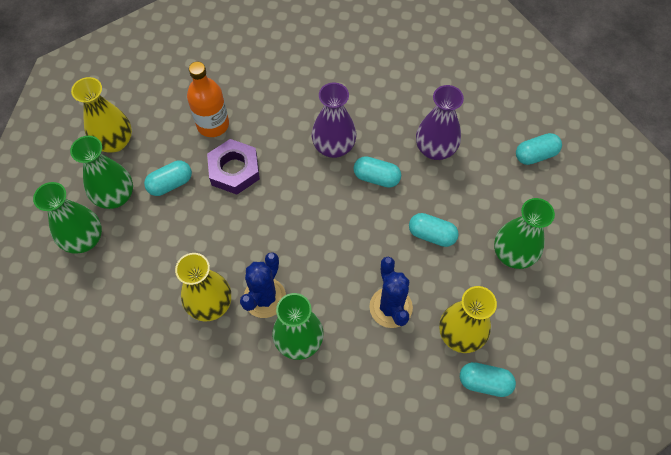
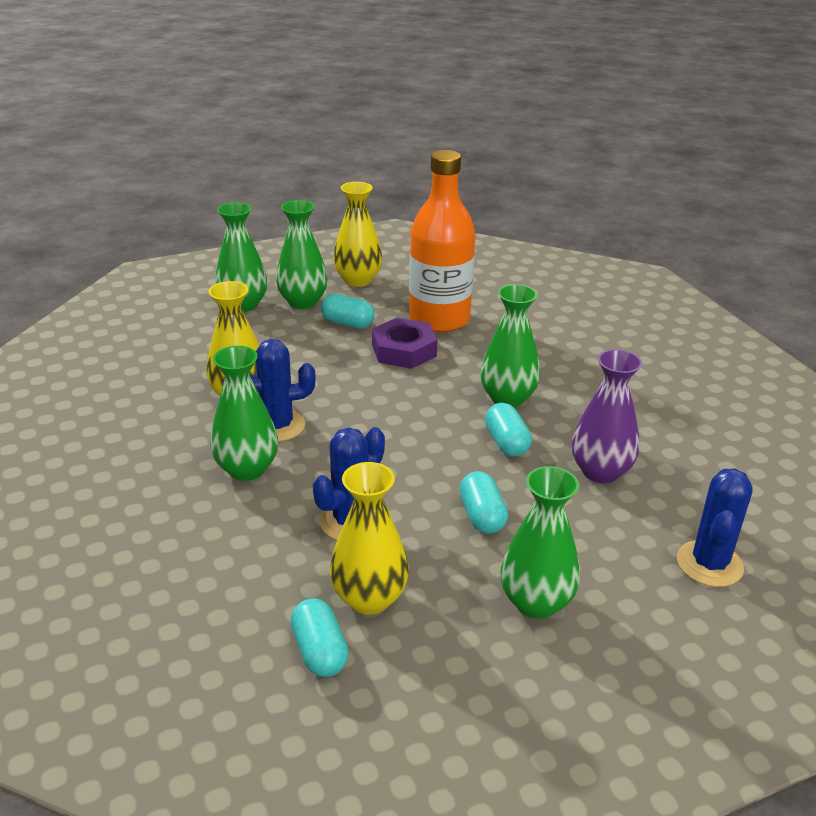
camera: 55 degrees right, 30 degrees down
orange bottle [187,62,229,137] -> orange bottle [409,150,475,333], size x1.55
purple vase [312,83,356,158] -> green vase [480,284,540,408]
turquoise capsule [516,133,562,165] -> blue cactus [677,469,753,587]

